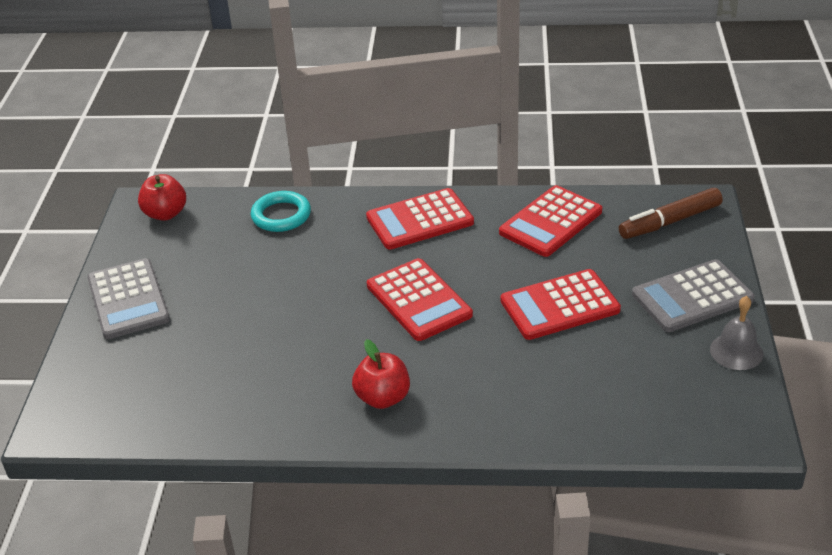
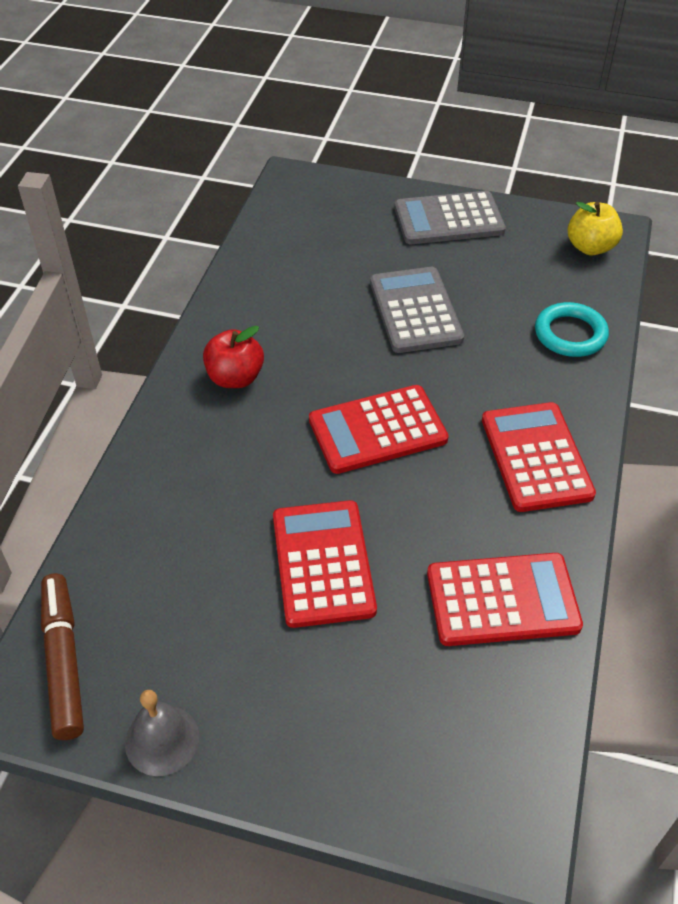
camera: 100 degrees right, 10 degrees up
red apple [138,174,186,221] -> yellow apple [568,202,623,255]
red calculator [499,185,602,257] -> red calculator turned 120 degrees clockwise [427,553,583,646]
brown marker [619,188,723,239] -> brown marker moved to [41,573,84,740]
grey calculator [632,259,755,332] -> grey calculator moved to [370,267,464,353]

